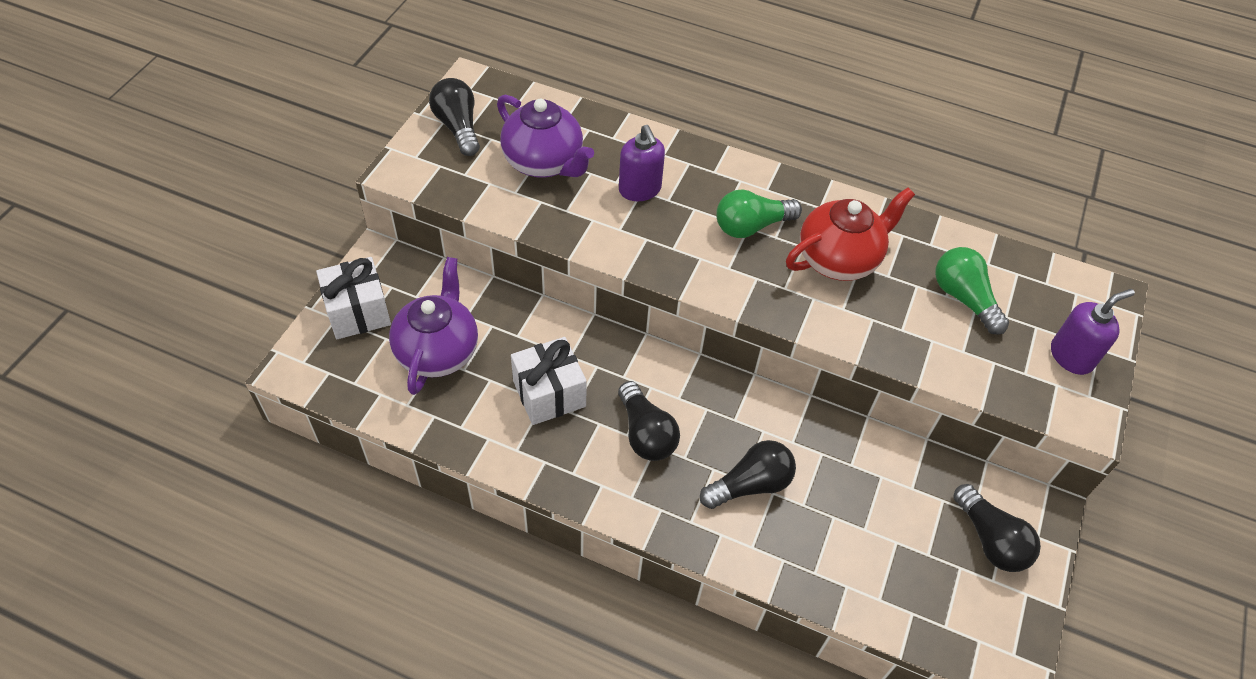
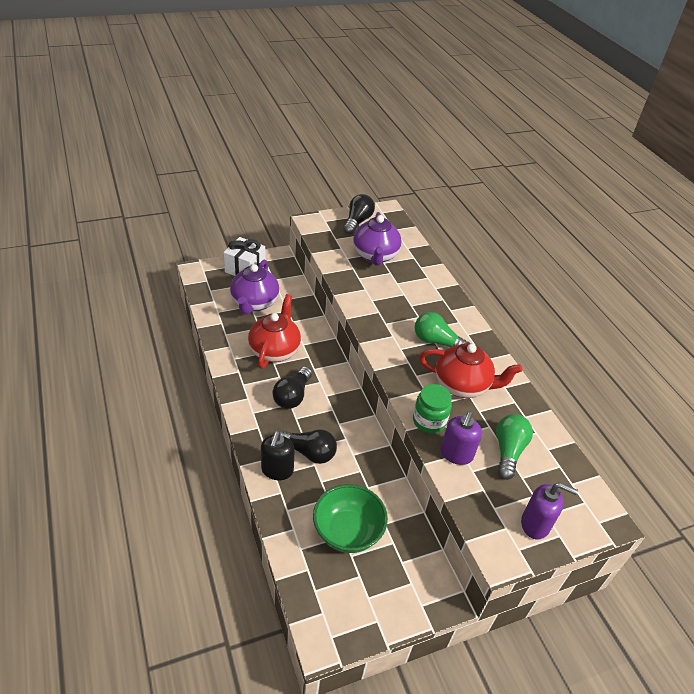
camera: 45 degrees right, 10 degrees down
purple teapot [389,257,478,395] -> purple teapot turned 135 degrees clockwise [230,260,279,315]
white gift [511,337,587,425] -> red teapot [248,294,301,369]
purple soap dispenser [619,125,665,201] -> purple soap dispenser moved to [441,412,482,465]
black light bulb [954,484,1041,572] -> none
none -> black soap dispenser [261,431,295,480]
none -> green bowl [313,484,388,553]
none -> green jar [413,384,452,434]

